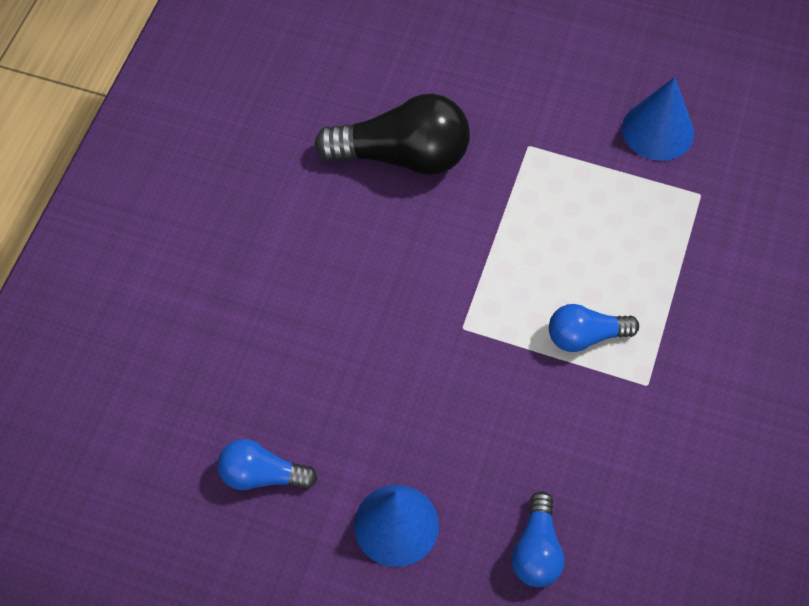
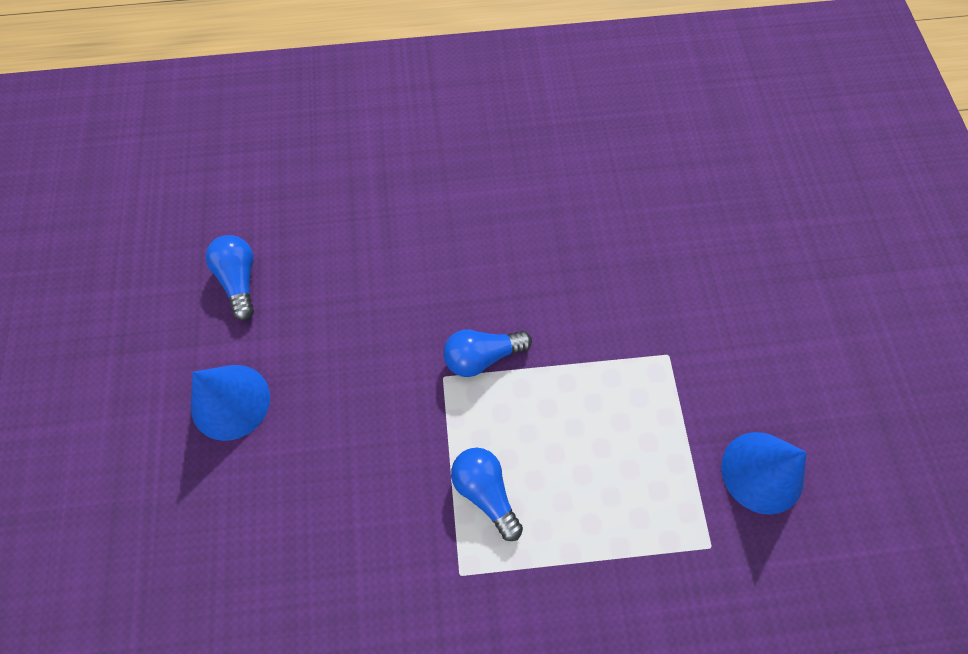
camera: 65 degrees right, 5 degrees up
black light bulb [314,94,470,175] -> none
blue light bulb [512,491,565,587] -> blue light bulb moved to [443,329,532,377]

